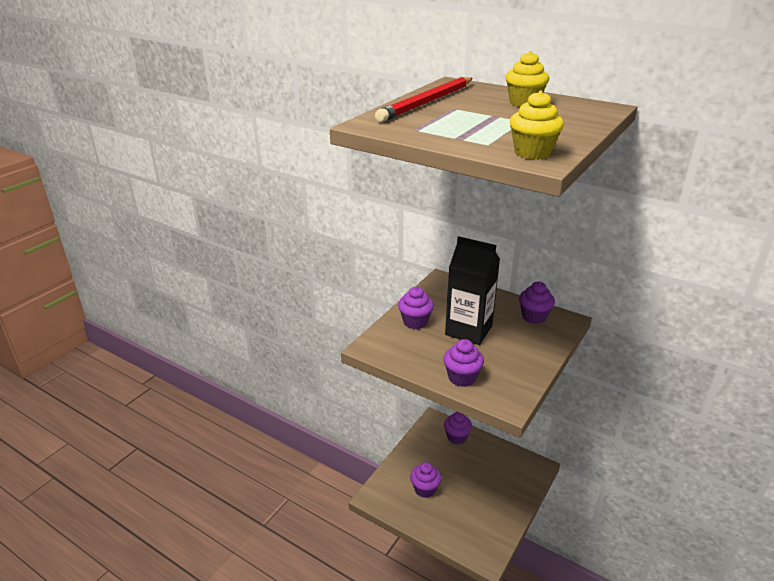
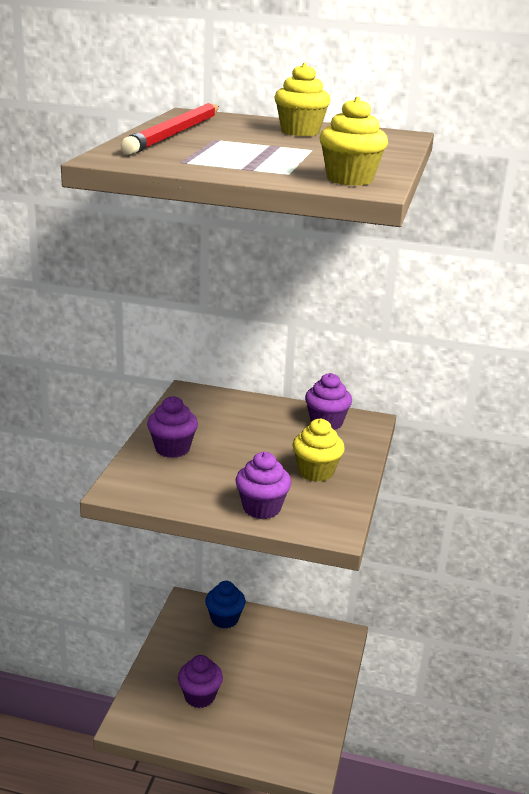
camera: 20 degrees left, 5 degrees down
purple cupcake [444,412,472,444] -> blue cupcake [205,581,246,629]
black carton [445,236,500,345] -> none
none -> yellow cupcake [293,419,345,482]

